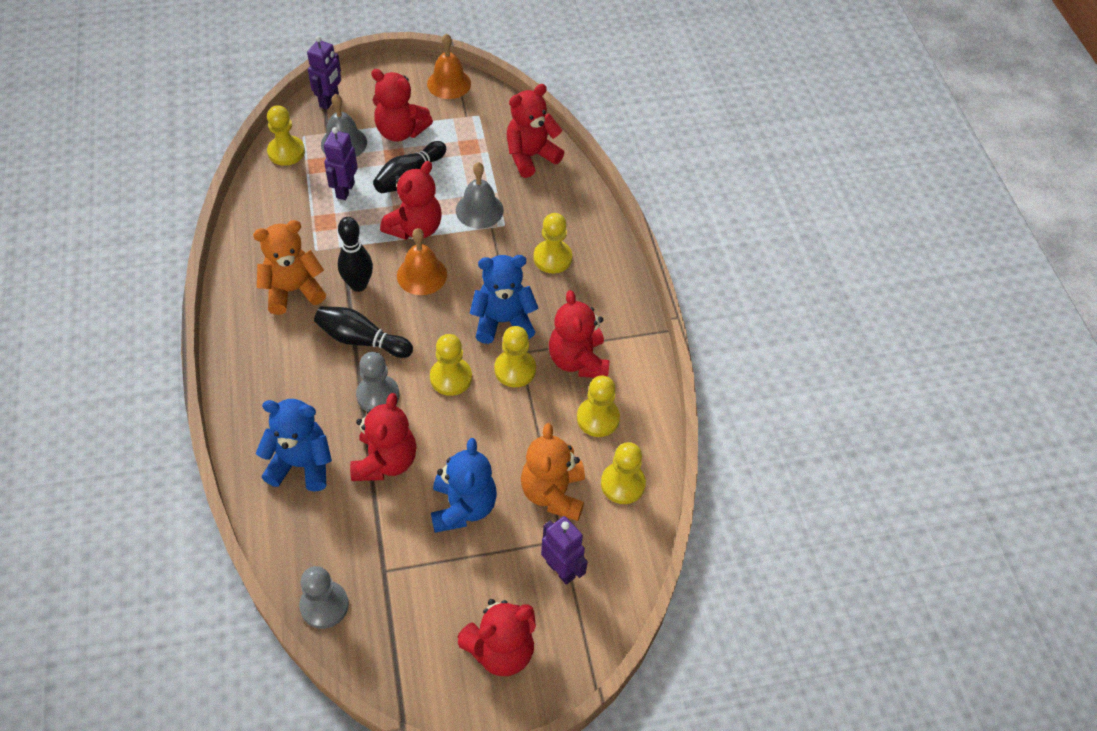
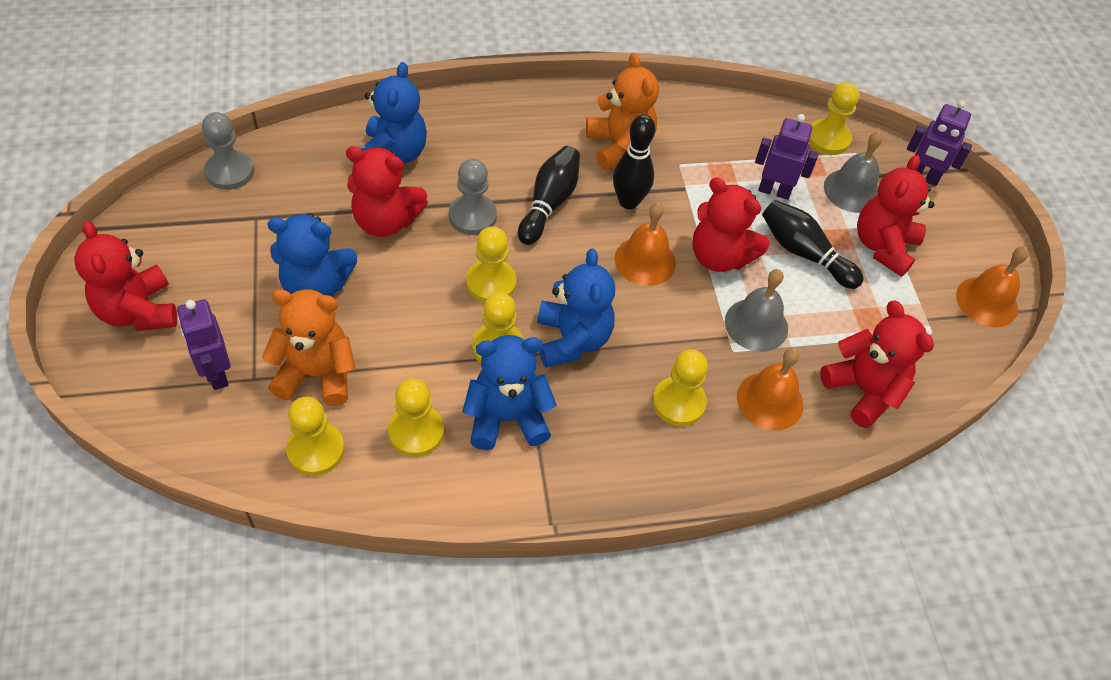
camera: 90 degrees right, 0 degrees up
purple robot [541,516,588,585] -> purple robot turned 105 degrees clockwise [177,299,230,390]
red teddy bear [549,290,609,378] -> blue teddy bear [463,335,557,450]
none -> orange bell [737,348,803,430]

